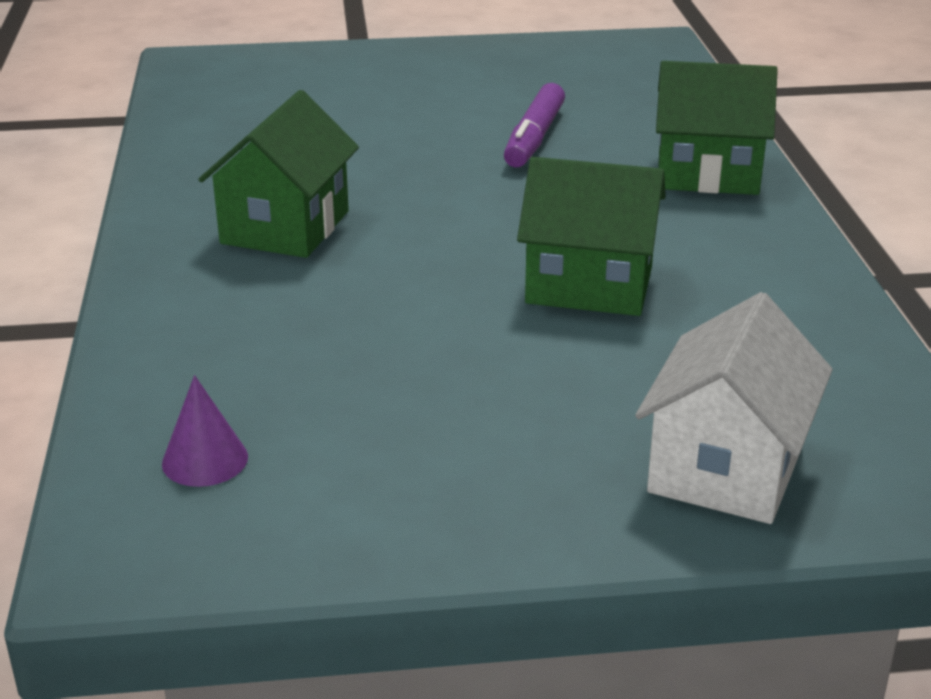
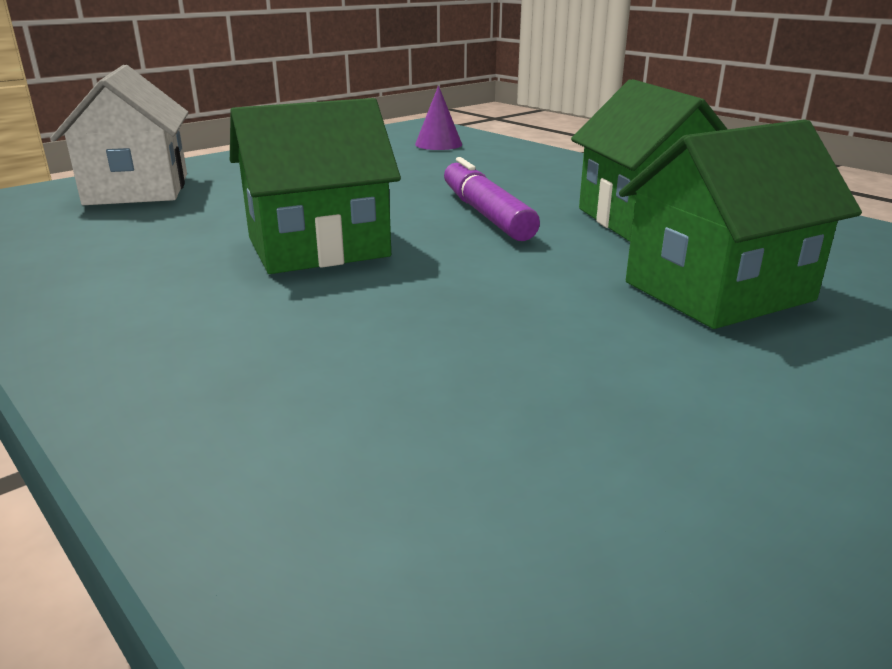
camera: 145 degrees right, 5 degrees down
purple marker [504,83,565,167] -> purple marker moved to [444,157,540,241]
green house [656,61,778,195] -> green house moved to [619,119,862,329]

